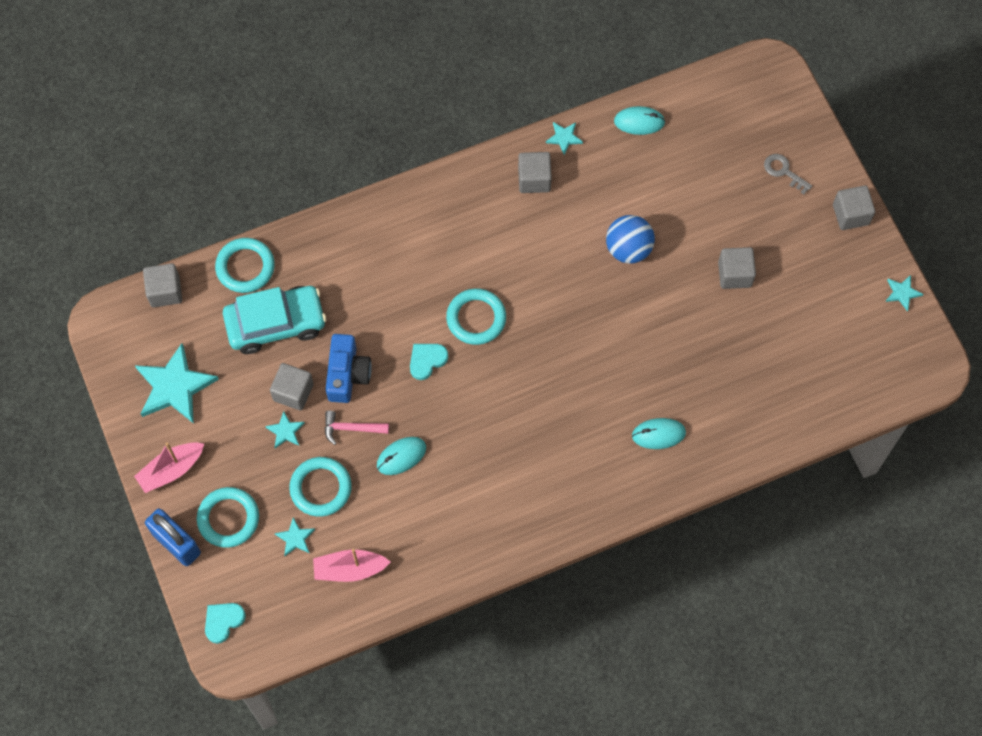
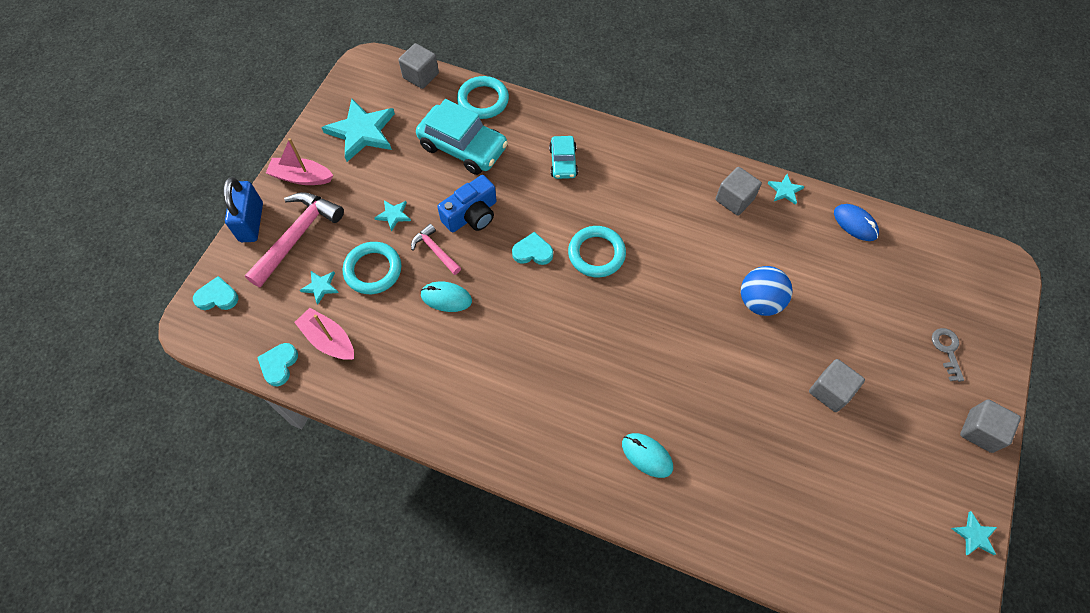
camera: 45 degrees right, 5 degrees down
turquoise ring [197,487,259,548] -> pink hammer [245,192,344,288]
grey cube [270,363,314,411] -> none
turquoise mouse [614,106,665,135] -> blue mouse [834,204,879,241]
none -> turquoise heart [257,343,298,386]
none -> turquoise car [549,136,578,179]

